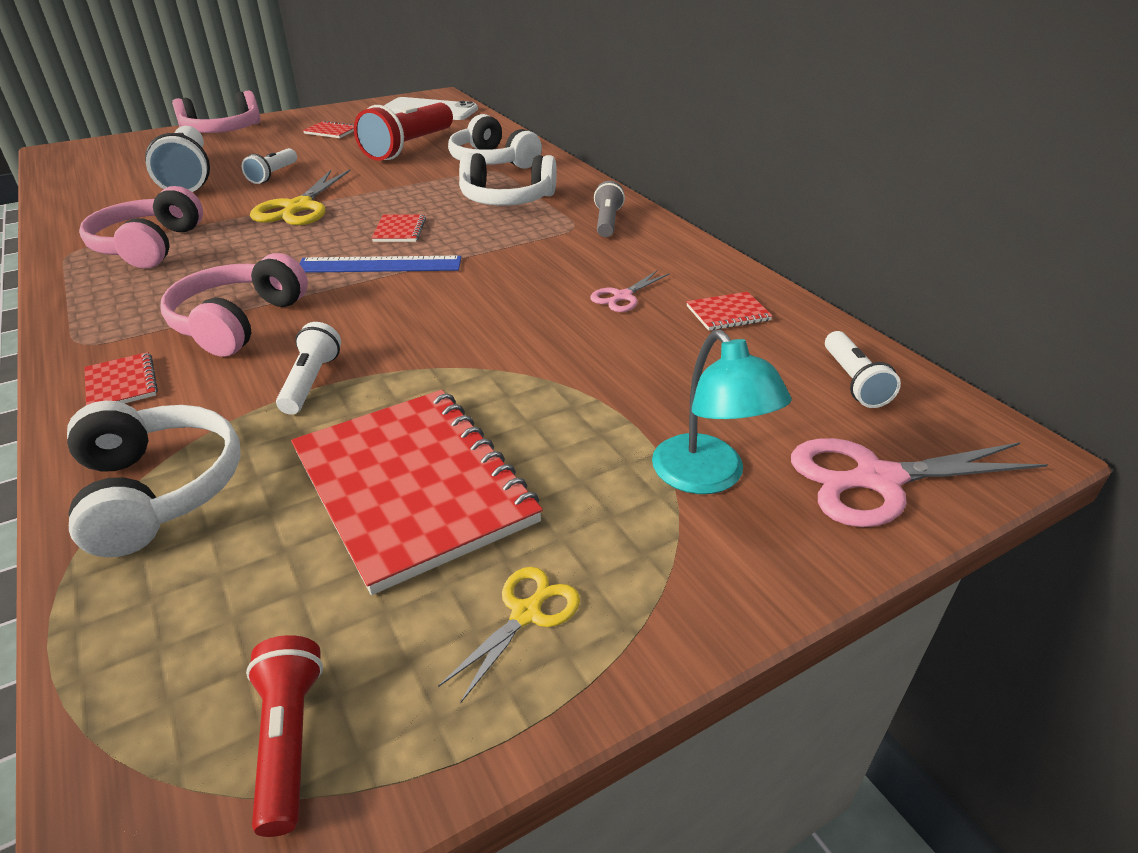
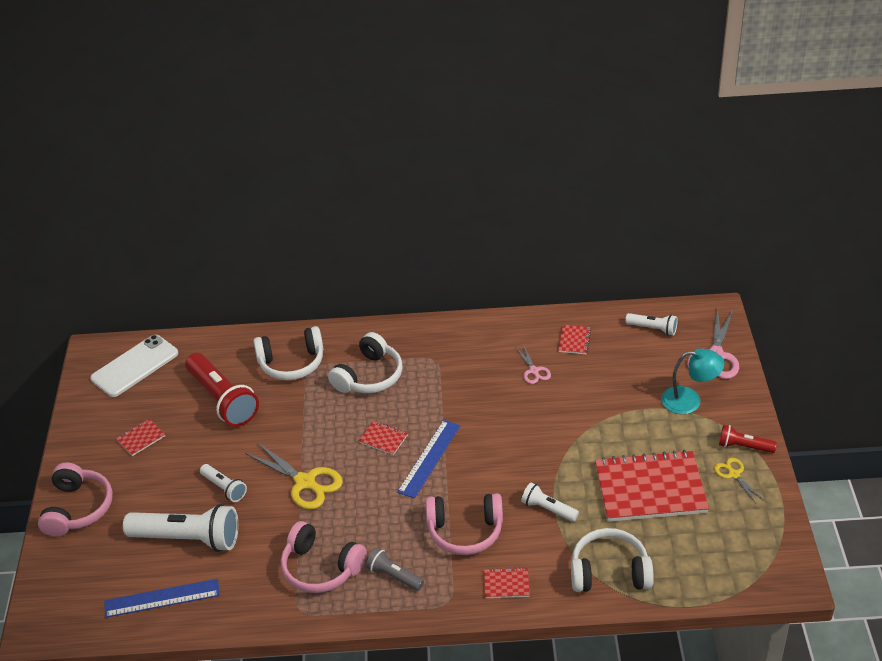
camera: 60 degrees left, 5 degrees up
pink headphones [160,253,308,357] -> pink headphones turned 45 degrees counterclockwise [426,493,503,555]
red flashlight [246,635,323,837] -> red flashlight moved to [719,425,777,453]
grey flashlight [594,181,625,237] -> grey flashlight moved to [366,548,424,591]
none -> blue ruler [104,579,220,618]

